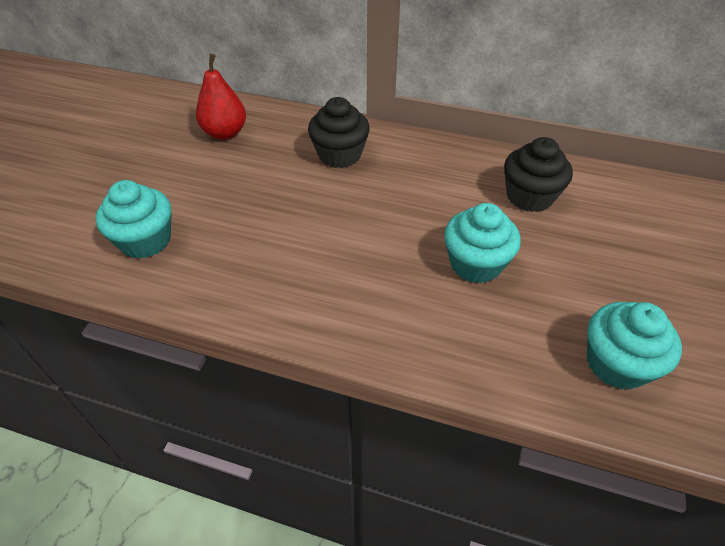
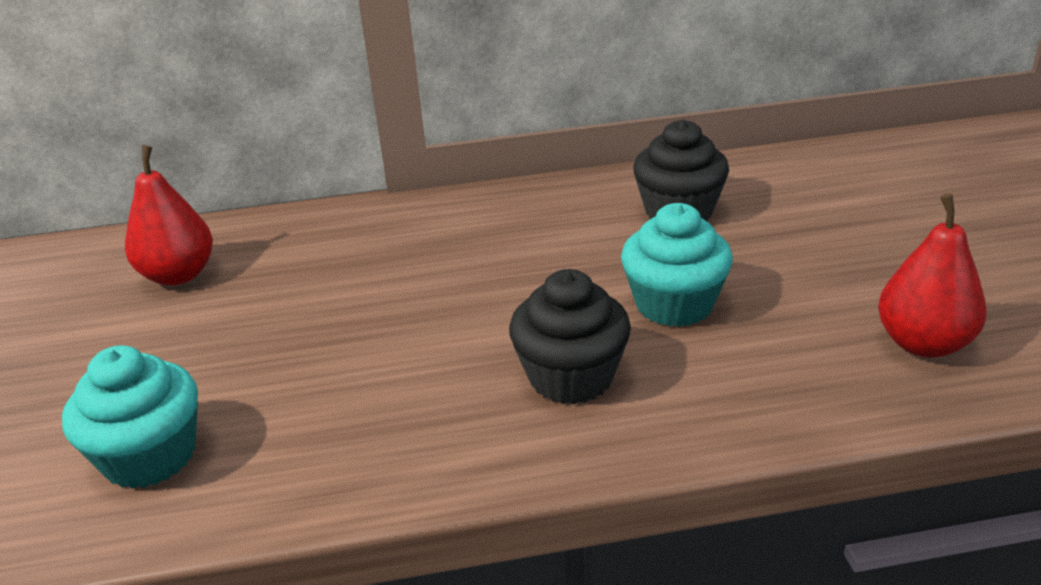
camera: 25 degrees left, 15 degrees down
black cupcake [308,97,370,168] -> black cupcake moved to [509,269,631,404]
turquoise cupcake [587,302,682,390] -> red pear [878,193,986,358]

